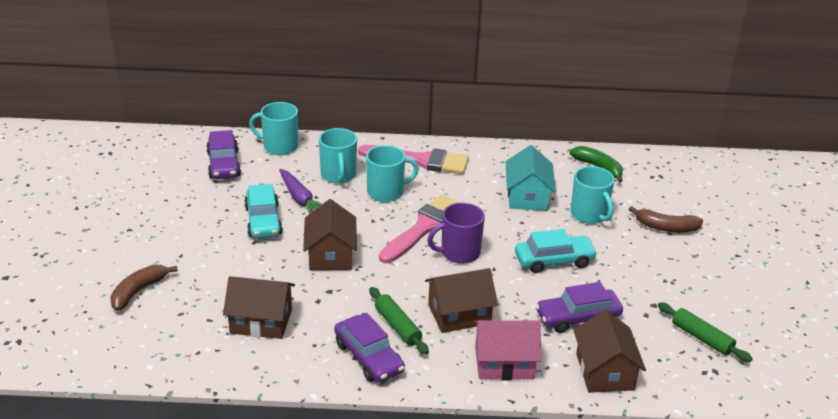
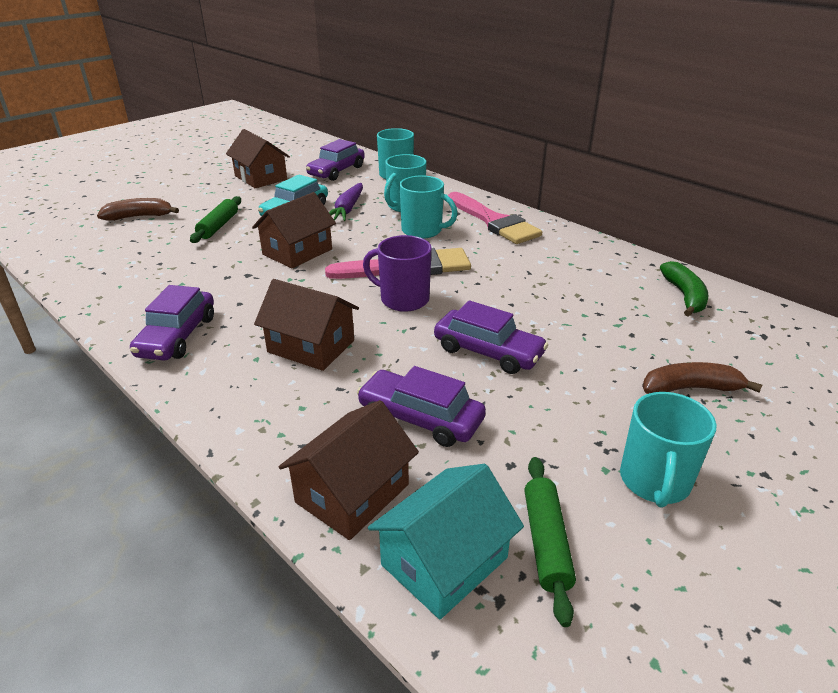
camera: 45 degrees right, 0 degrees up
brown house [223,276,295,339] -> brown house moved to [226,129,290,188]
green rolling pin [369,287,429,354] -> green rolling pin moved to [190,196,241,243]
pink house [474,320,541,380] -> none
turquoise house [506,145,556,210] -> turquoise house moved to [368,464,524,620]
turquoise car [515,229,598,273] -> purple car [434,300,548,374]
turquoise mug [571,166,615,224] -> turquoise mug moved to [620,392,717,508]
brown banana [629,206,703,232] -> brown banana turned 120 degrees clockwise [643,362,762,394]

